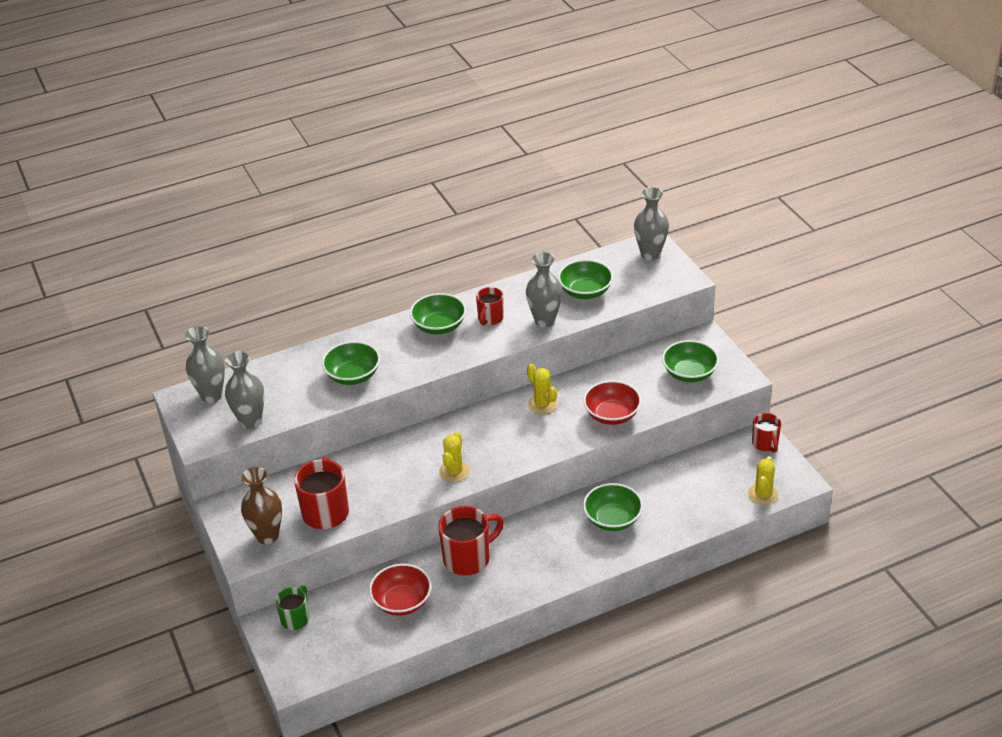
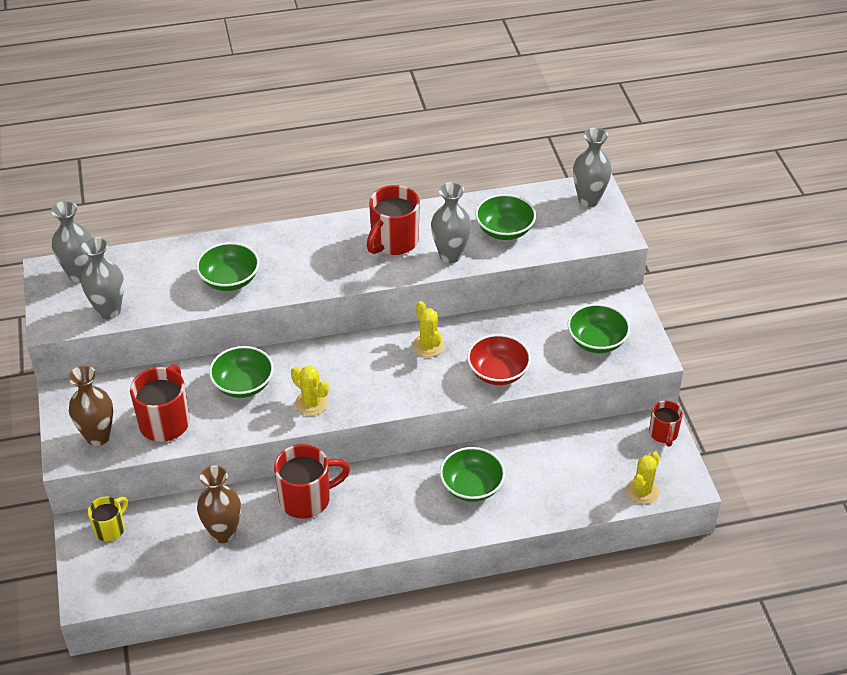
camera: 10 degrees right, 5 degrees up
green mug [276,586,309,630] -> yellow mug [88,496,128,541]
red bowl [369,564,432,616] -> brown vase [197,466,241,543]
green bowl [410,293,466,335] -> green bowl moved to [209,346,274,398]
yellow cactus [439,432,470,482] -> yellow cactus turned 75 degrees counterclockwise [291,366,329,416]
red mug [476,287,504,326] -> red mug [366,185,420,255], size x1.67

